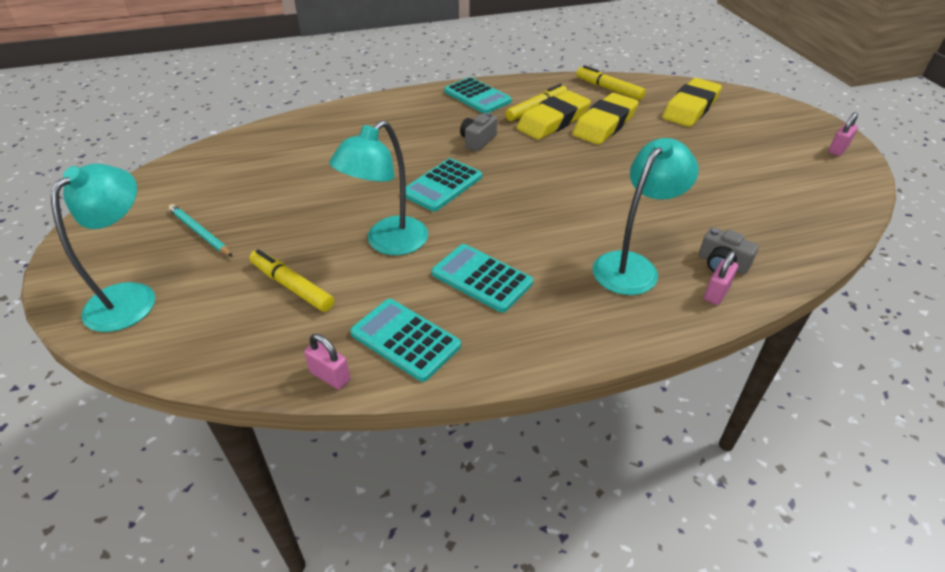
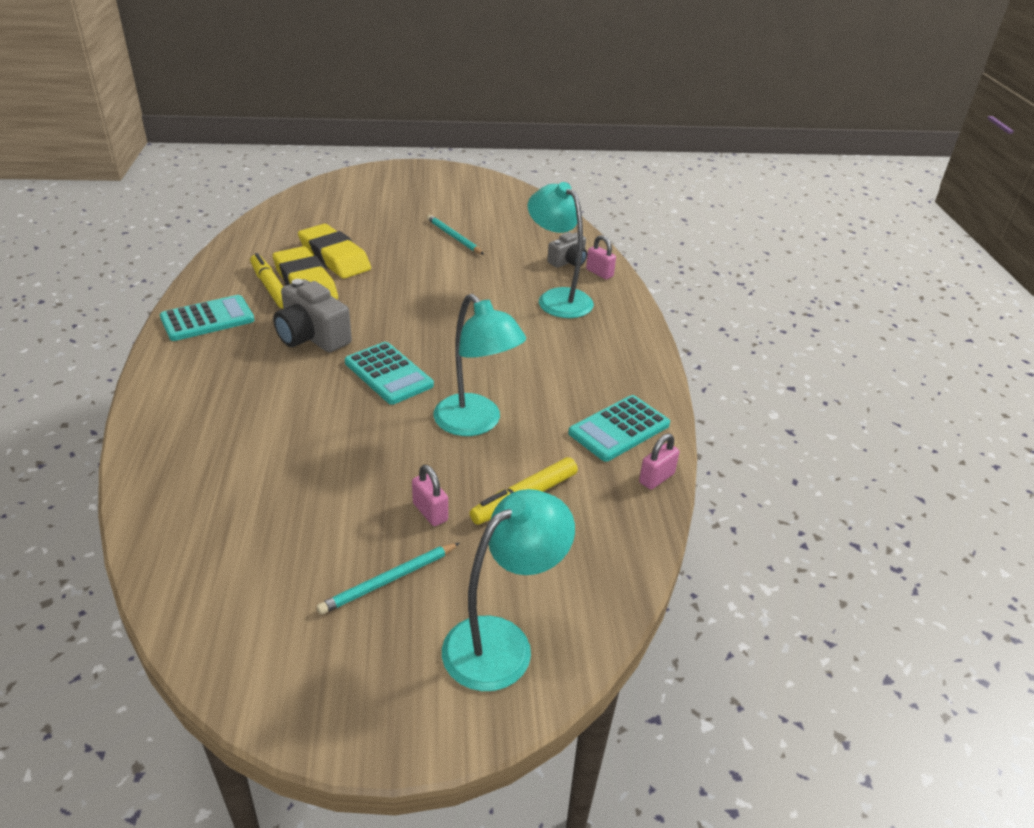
camera: 80 degrees left, 5 degrees down
turquoise lamp [51,164,155,332] -> turquoise lamp turned 105 degrees clockwise [442,489,575,691]
turquoise calculator [431,244,533,312] -> none
grey camera [460,112,497,151] -> grey camera [273,279,352,352], size x1.64
yellow marker [576,65,646,100] -> none
yellow eraser [663,78,722,127] -> none
pink padlock [828,112,858,156] -> pink padlock moved to [412,465,448,526]
none -> turquoise pencil [427,215,484,254]

